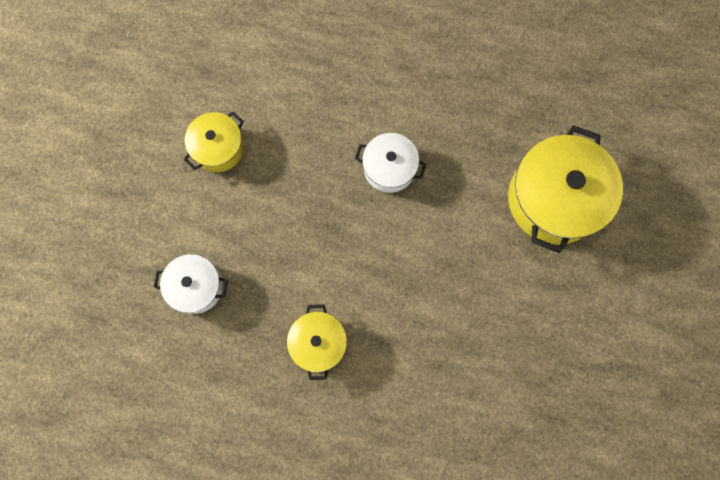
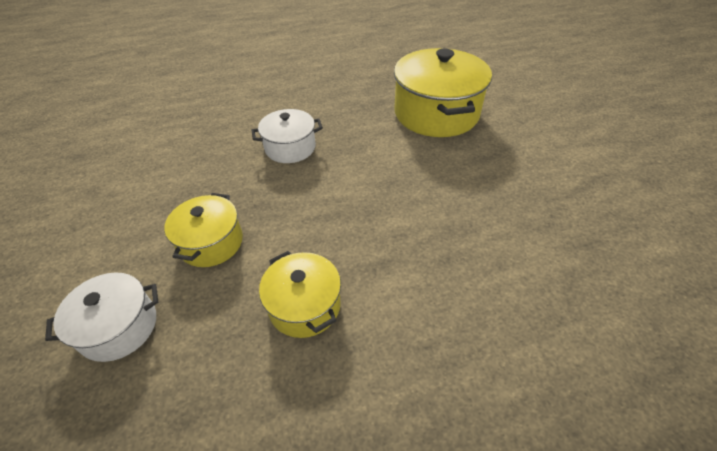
camera: 30 degrees left, 30 degrees down
yellow pot [184,112,244,172] -> yellow pot moved to [164,193,243,267]

